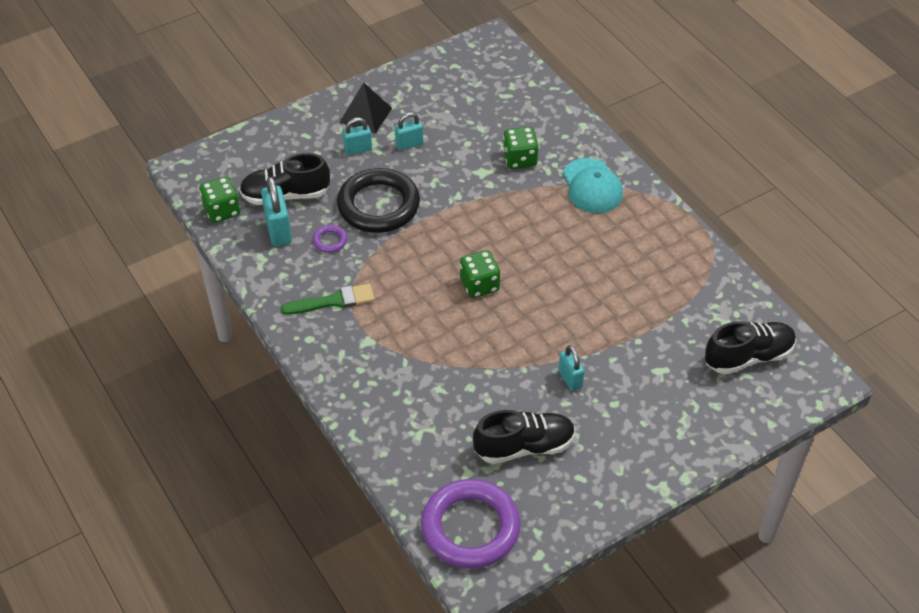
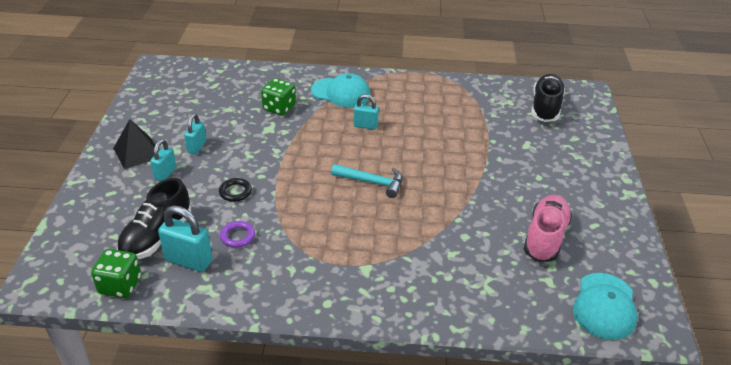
camera: 55 degrees left, 10 degrees down
green brush [281,284,375,315] -> none
black ring [337,168,420,233] -> black ring [219,178,252,202], size x0.41
purple ring [421,479,521,568] -> turquoise cap [573,273,637,340]
green dice [460,250,500,298] -> turquoise hammer [331,164,402,198]
black shoe [473,410,575,464] -> pink shoe [524,195,572,262]
turquoise padlock [558,345,585,391] -> turquoise padlock moved to [354,94,379,130]

